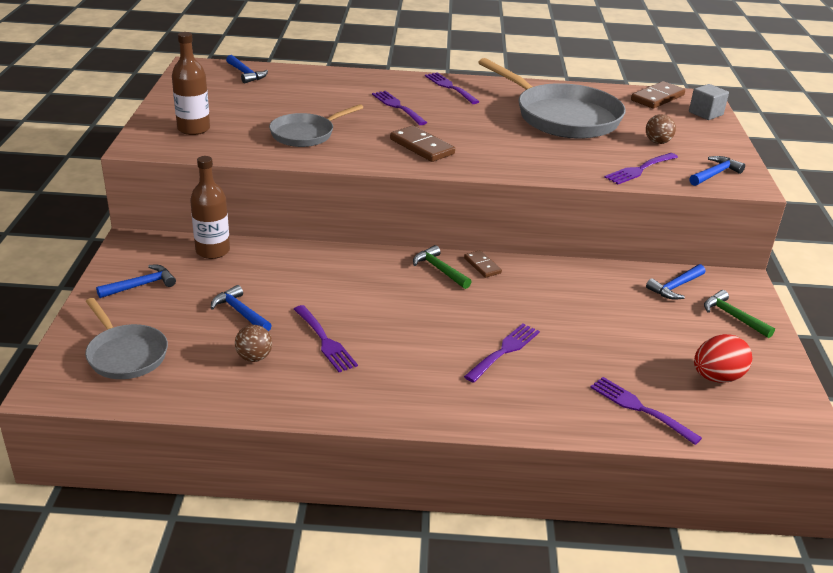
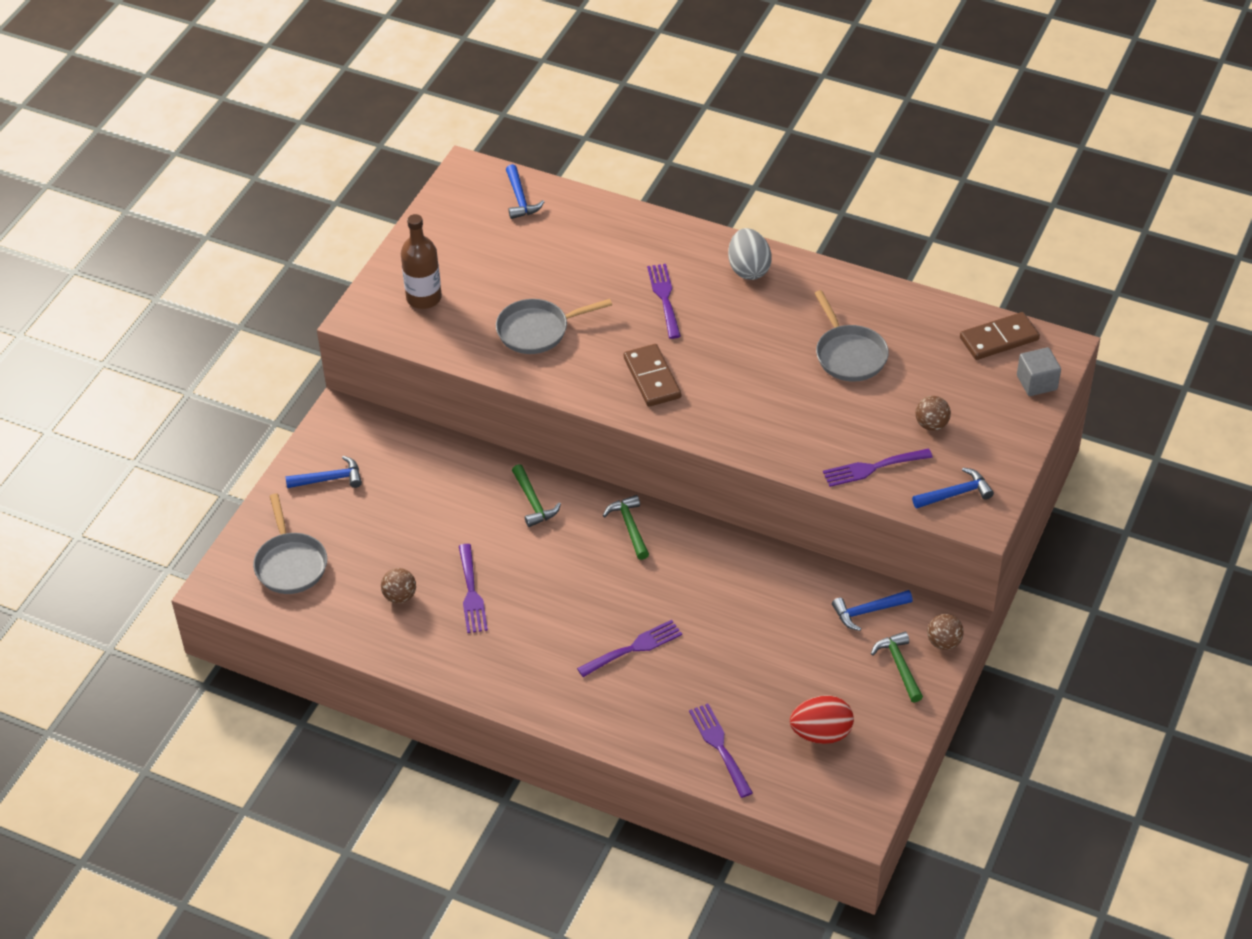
camera: 25 degrees right, 15 degrees up
brown bottle [190,156,230,259] -> none
blue hammer [211,285,272,332] -> none
purple fork [425,73,479,104] -> grey egg [728,228,772,280]
brown domino [464,250,502,278] -> none
grey pan [478,58,626,139] -> grey pan [814,290,889,382], size x0.56
none -> green hammer [512,464,561,527]
none -> brown ball [927,614,964,650]

